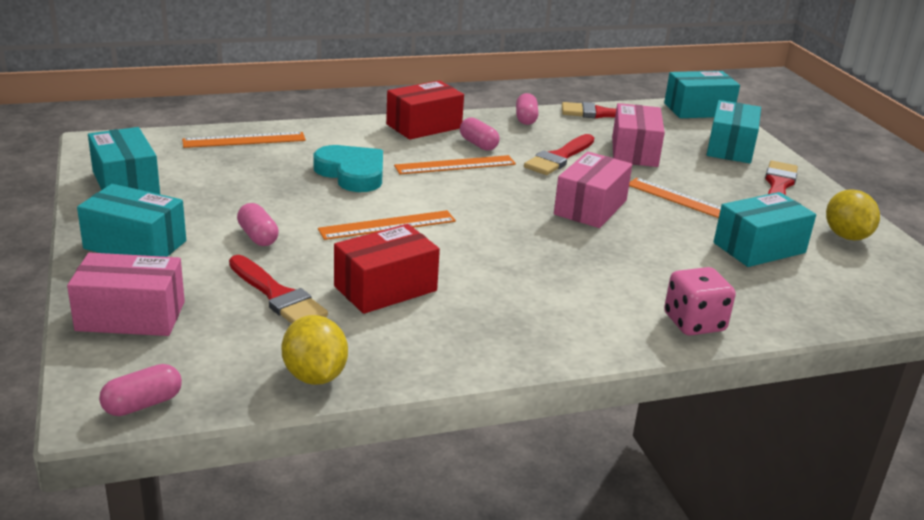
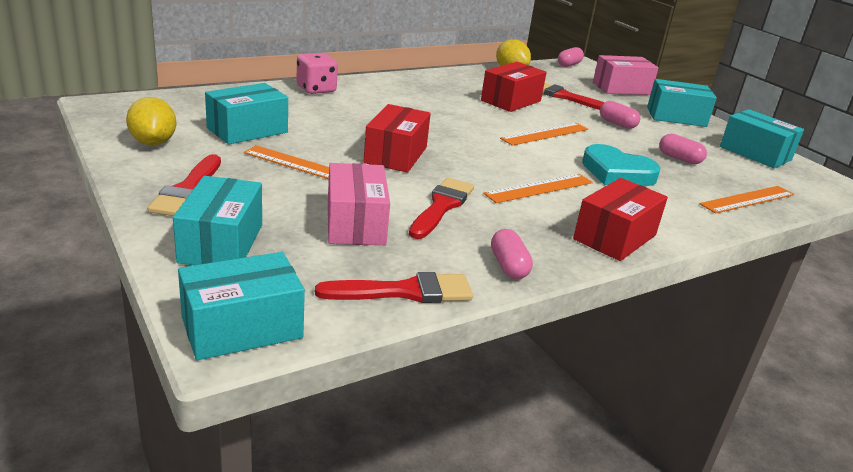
camera: 165 degrees right, 0 degrees up
pink capsule [460,117,500,151] -> pink capsule moved to [659,134,707,164]
pink box [554,152,632,228] -> red box [364,104,431,173]

